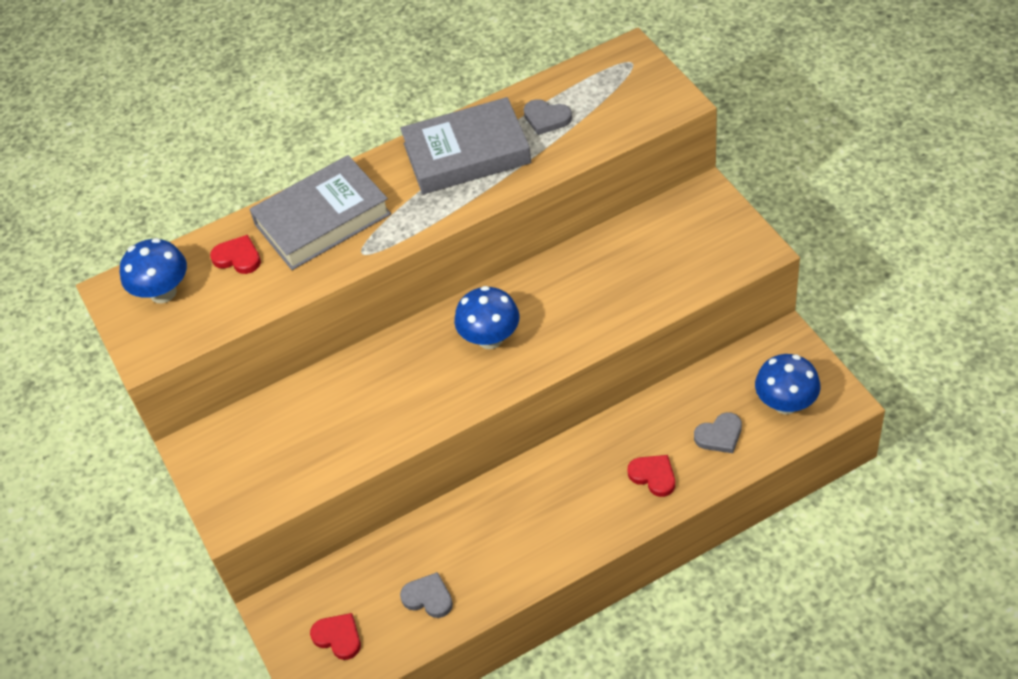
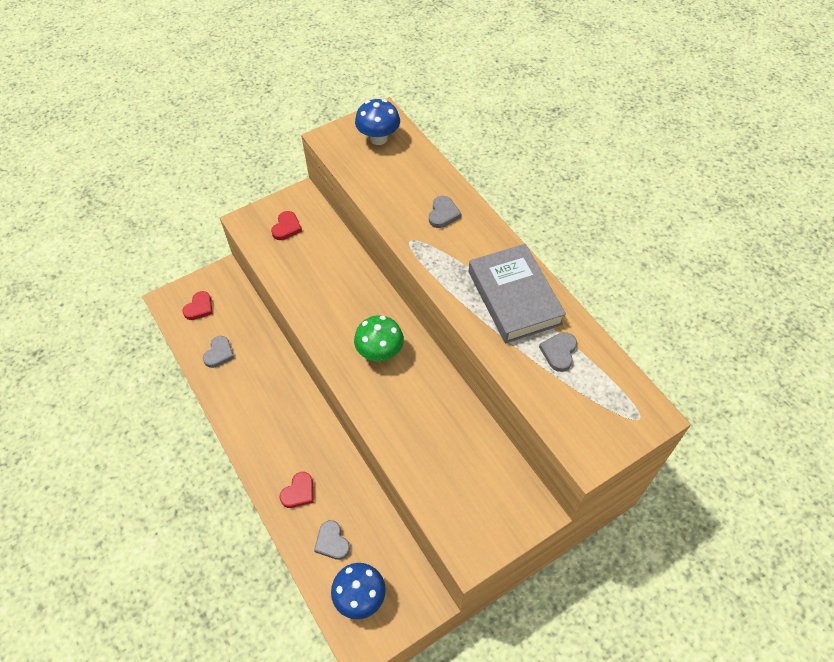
camera: 80 degrees right, 5 degrees up
red heart [210,235,261,274] -> red heart moved to [271,211,302,240]
grey book [249,155,391,270] -> grey heart [429,196,462,228]
blue mushroom [454,286,520,349] -> green mushroom [354,315,404,361]

